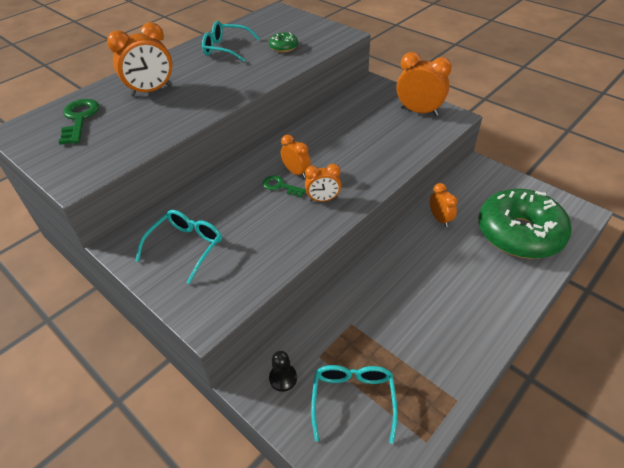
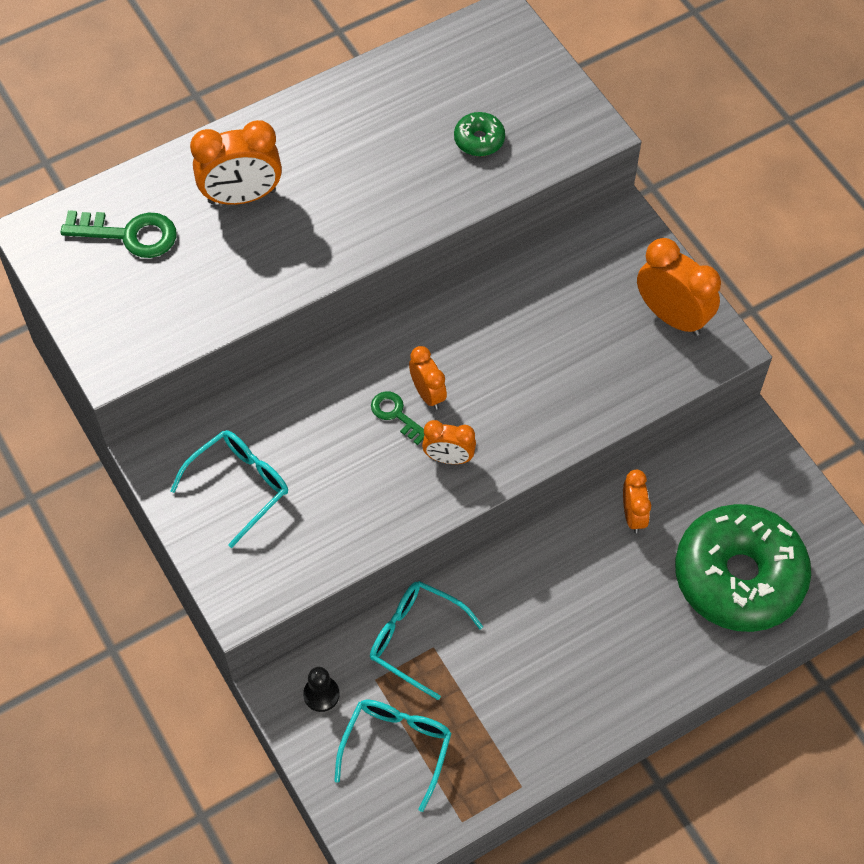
camera: 15 degrees right, 15 degrees up
green key [59,99,99,145] -> green key turned 90 degrees clockwise [60,210,177,258]
turquoise glasses [202,21,260,62] -> turquoise glasses moved to [370,581,483,700]

